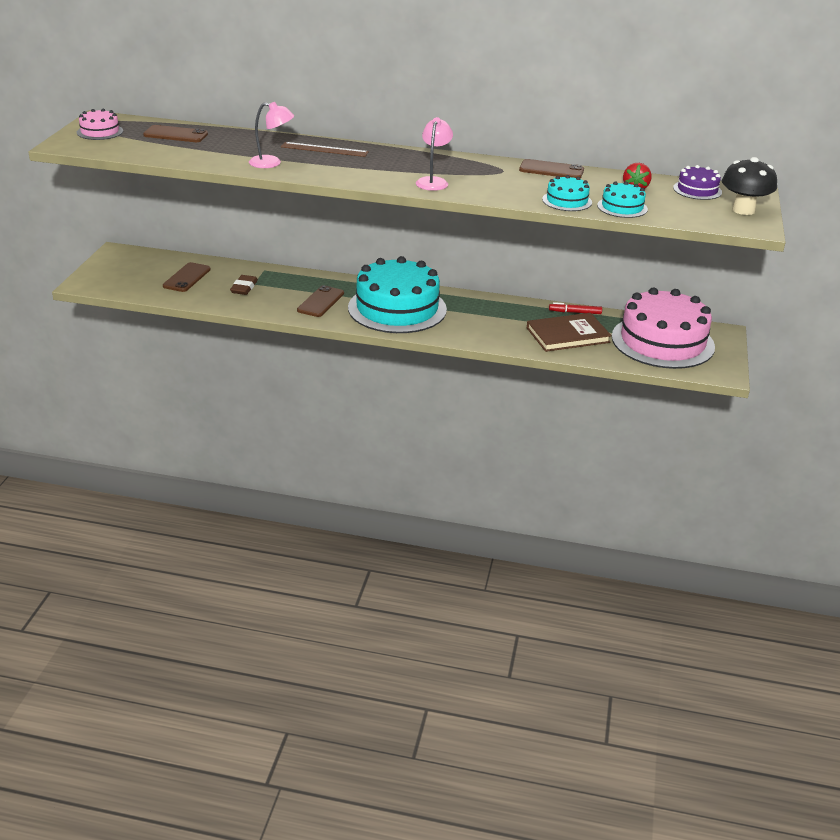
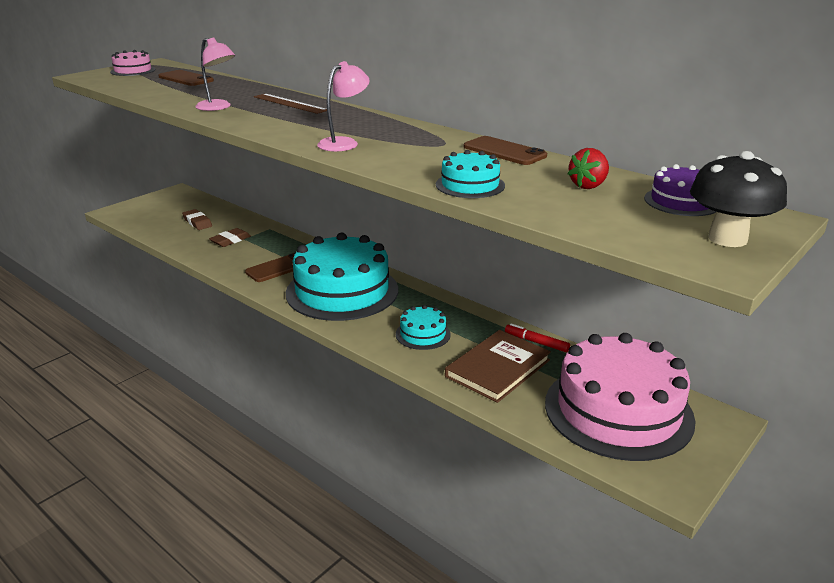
camera: 30 degrees right, 5 degrees down
brown phone [163,262,211,292] -> brown eraser [182,209,212,230]
brown book [527,313,611,352] -> brown book turned 60 degrees counterclockwise [445,330,551,403]
turquoise cake [597,181,648,218] -> turquoise cake moved to [396,305,451,350]

